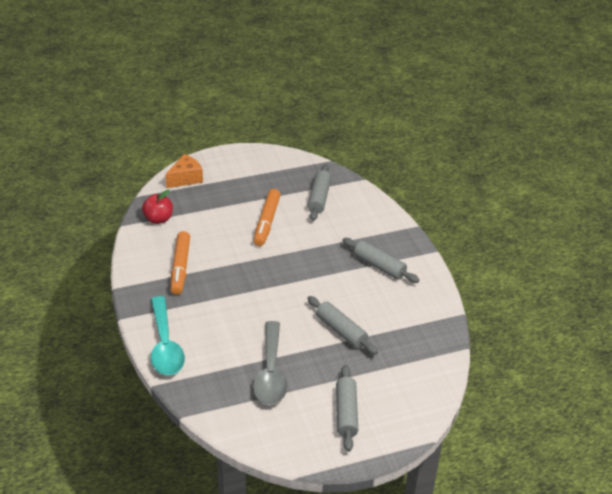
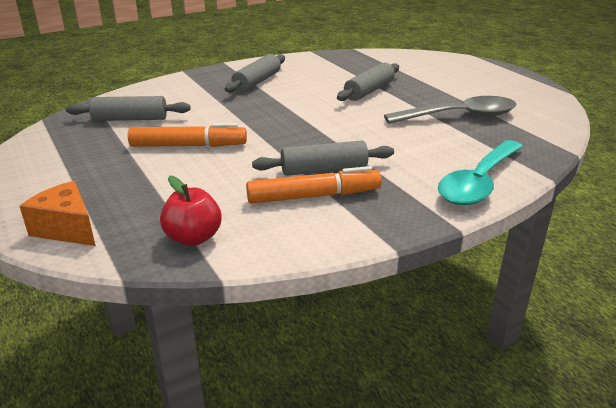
camera: 100 degrees left, 10 degrees down
turquoise spoon [151,296,185,375] -> turquoise spoon turned 150 degrees clockwise [438,140,523,205]
grey rolling pin [336,365,358,452] -> grey rolling pin moved to [252,140,394,176]

